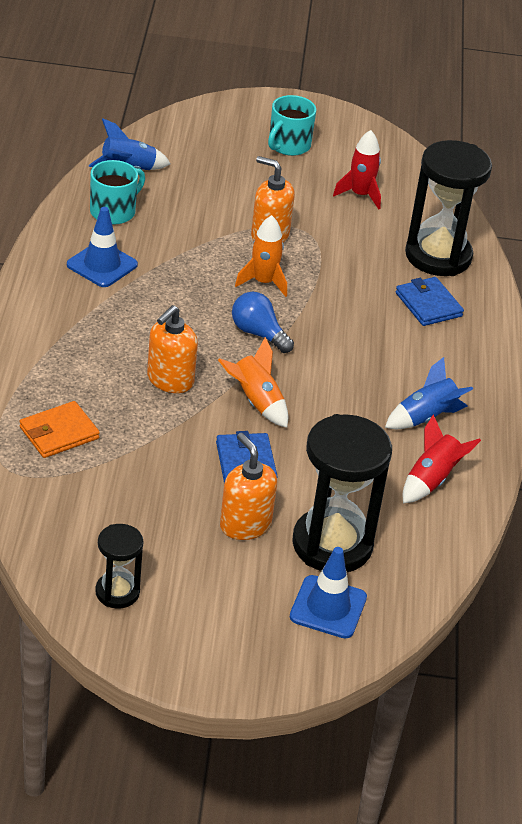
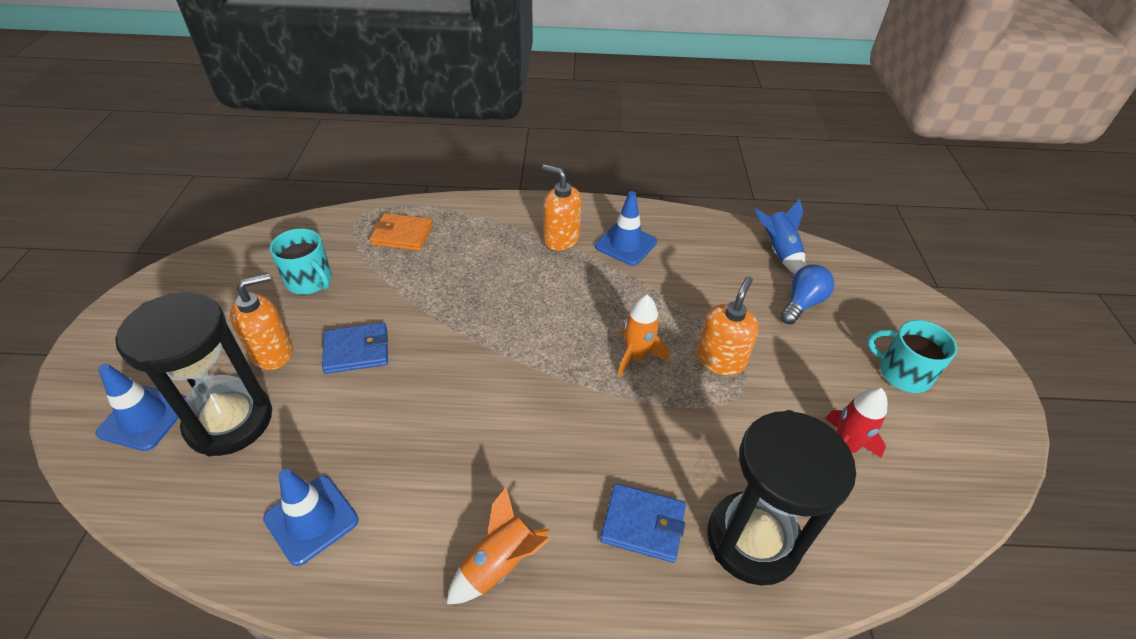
camera: 90 degrees right, 5 degrees up
orange wallet [20,401,100,458] -> orange wallet turned 45 degrees counterclockwise [369,213,433,251]
turquoise mug [90,160,145,225] -> turquoise mug moved to [270,228,332,294]
black hourglass [95,524,144,609] -> none
orange soap dispenser [147,305,198,393] -> orange soap dispenser moved to [542,164,582,251]
orange rocket [218,337,288,428] -> orange rocket moved to [447,486,551,604]
blue light bulb [232,292,294,353] -> blue light bulb moved to [780,264,834,324]
blue rocket [385,357,473,429] -> none
blue wallet [396,277,464,326] -> blue wallet turned 45 degrees clockwise [600,484,686,563]
red rocket [403,415,481,503] -> blue traffic cone [263,469,358,566]

